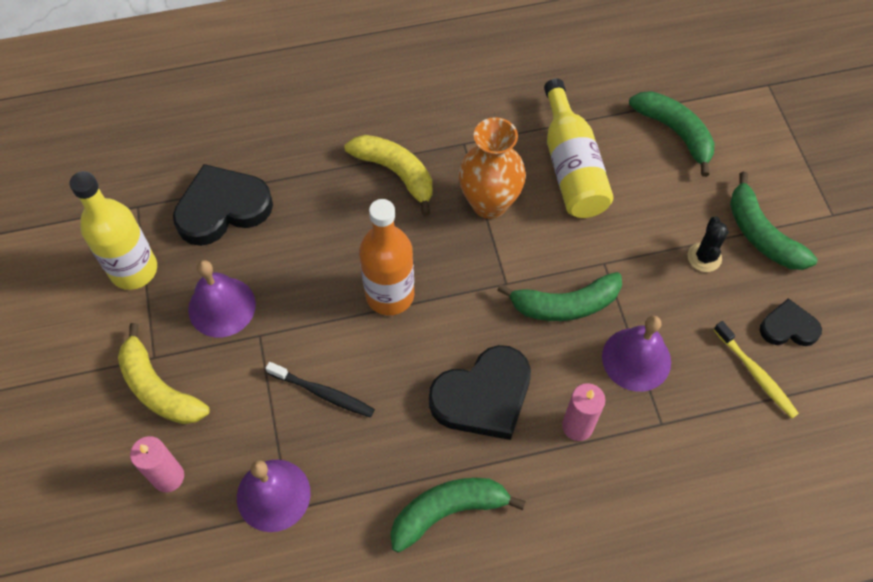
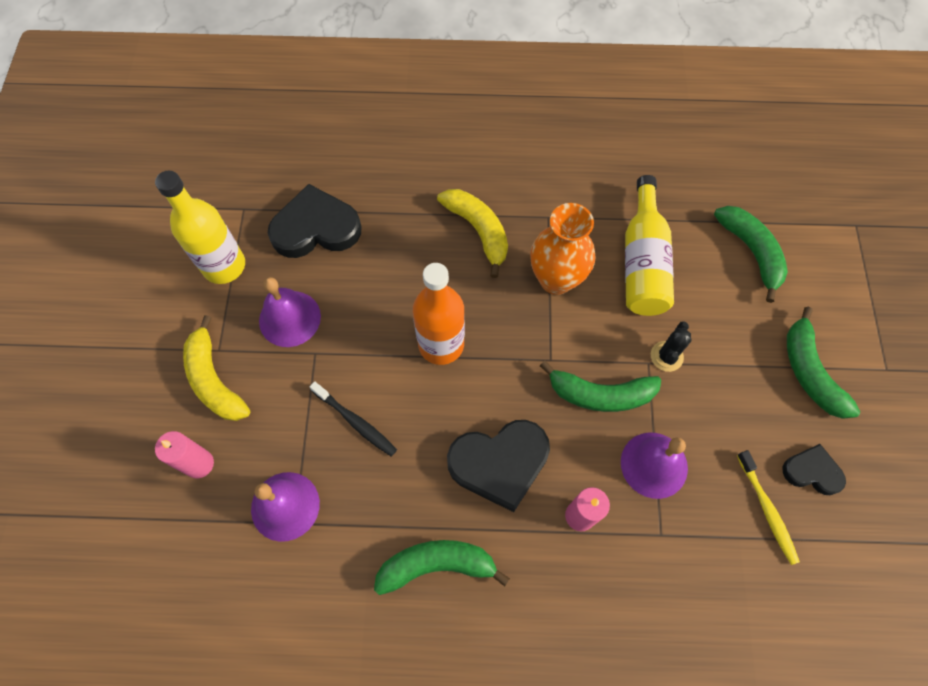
camera: 15 degrees right, 5 degrees up
black cactus [688,216,729,272] -> black cactus moved to [651,321,692,372]

